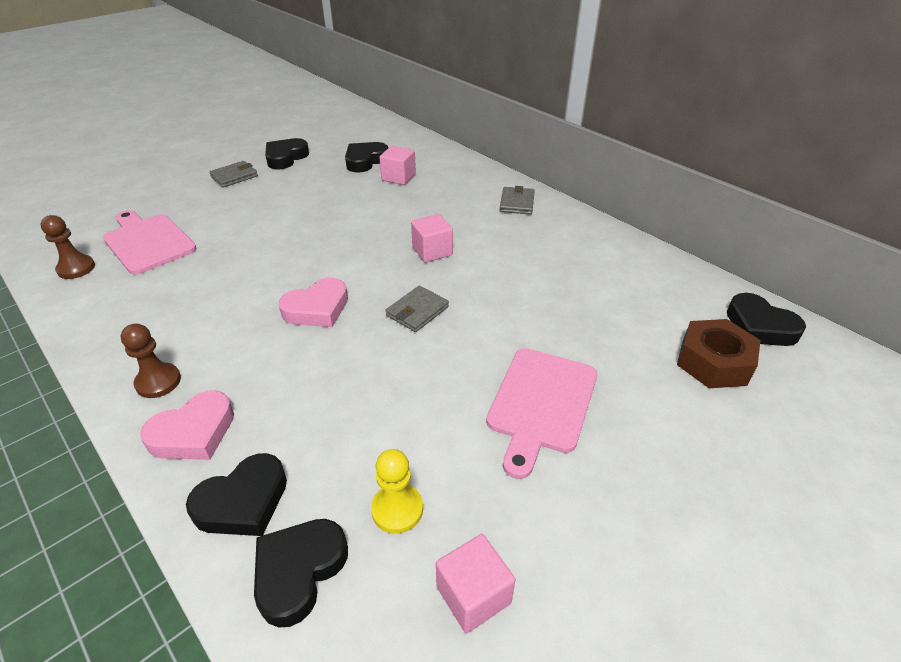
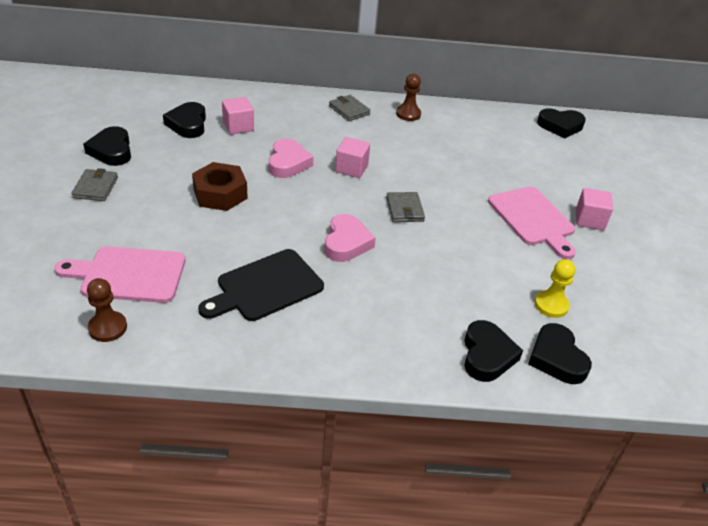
camera: 50 degrees left, 0 degrees up
brown pawn [121,324,181,398] -> brown pawn moved to [396,74,421,121]
pink heart [140,390,234,460] -> pink heart moved to [269,139,313,178]
pink cube [436,534,515,633] -> pink cube moved to [576,188,613,230]
brown nut [677,319,760,388] -> brown nut moved to [192,162,248,211]
none -> black cutting board [198,249,324,321]

